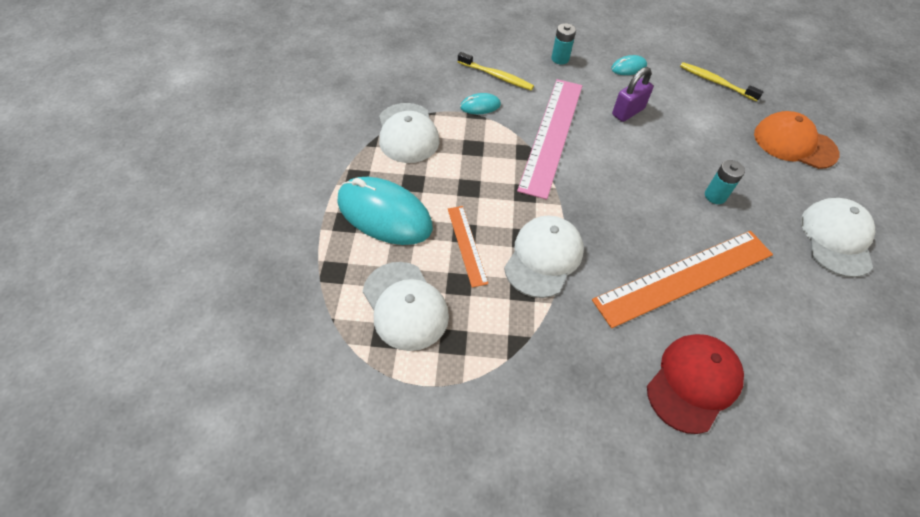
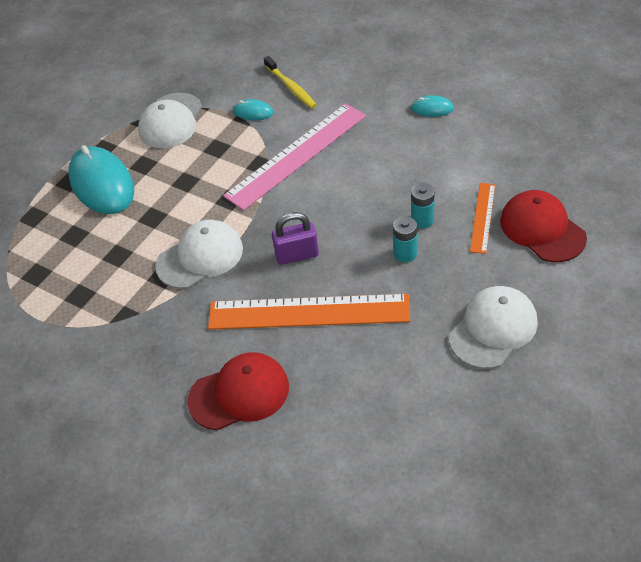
camera: 35 degrees right, 5 degrees down
white cap [363,262,449,351] -> none
orange ruler [448,206,488,287] -> orange ruler moved to [470,183,495,254]
turquoise battery [551,23,576,64] -> turquoise battery moved to [411,183,435,229]
purple padlock [612,67,653,122] -> purple padlock moved to [272,212,319,265]
yellow toothbrush [680,62,764,101] -> none
orange cap [754,111,839,169] -> red cap [500,190,587,262]

